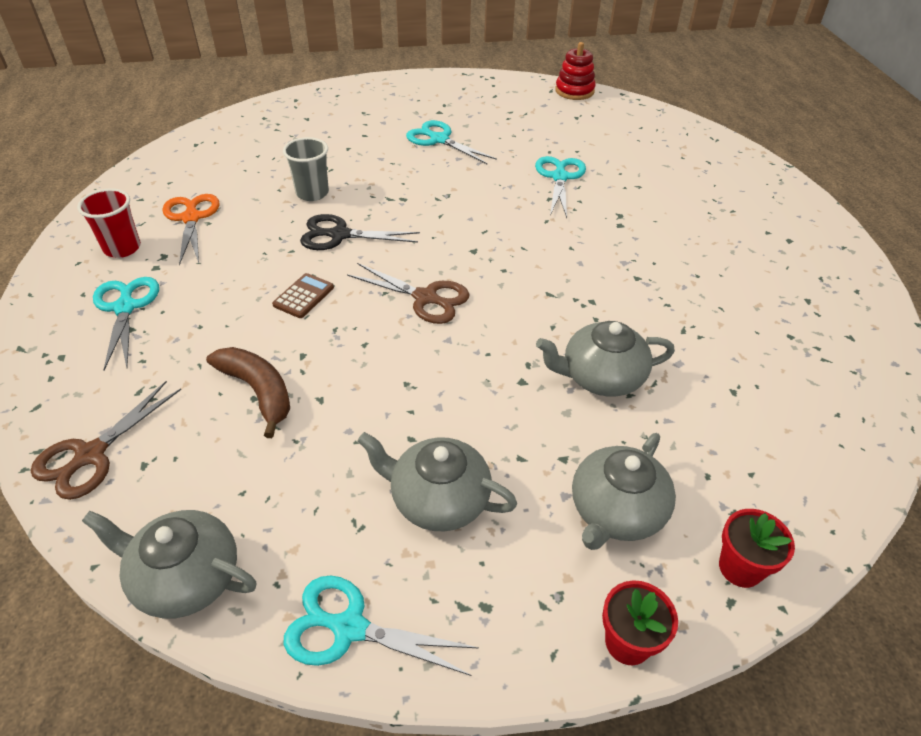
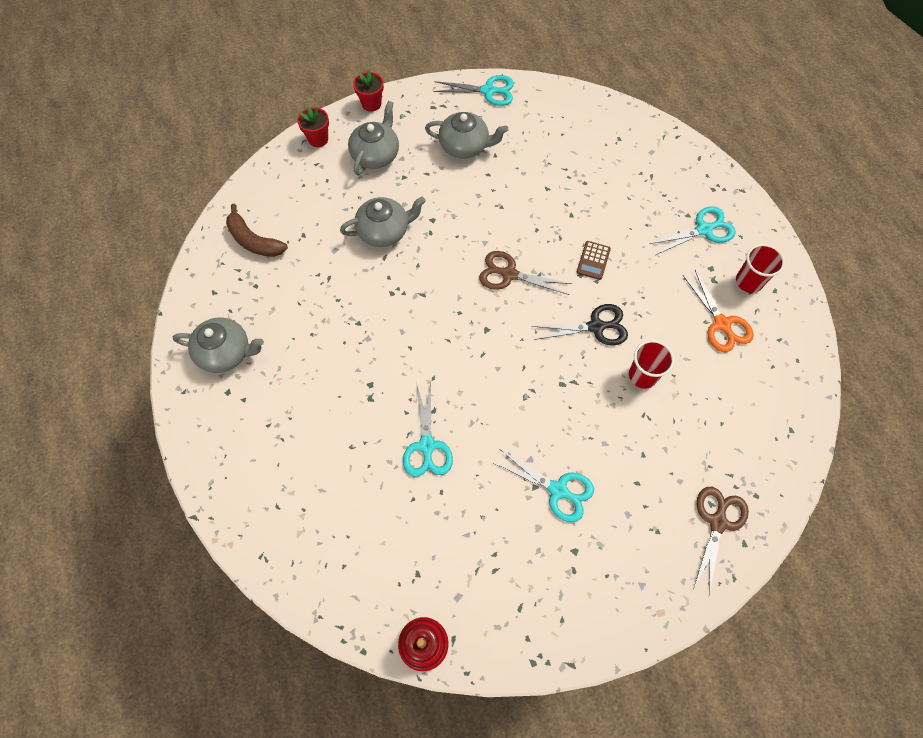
camera: 170 degrees right, 20 degrees up
brown scissors [31,381,181,500] -> brown scissors moved to [693,487,749,595]
grey teapot [82,510,257,619] -> grey teapot moved to [173,318,264,373]
turquoise scissors [93,277,159,370] -> turquoise scissors turned 90 degrees counterclockwise [649,206,736,255]
brown banana [206,347,290,438] -> brown banana moved to [226,204,288,257]
grey cup [283,137,329,201] -> red cup [629,340,674,389]

